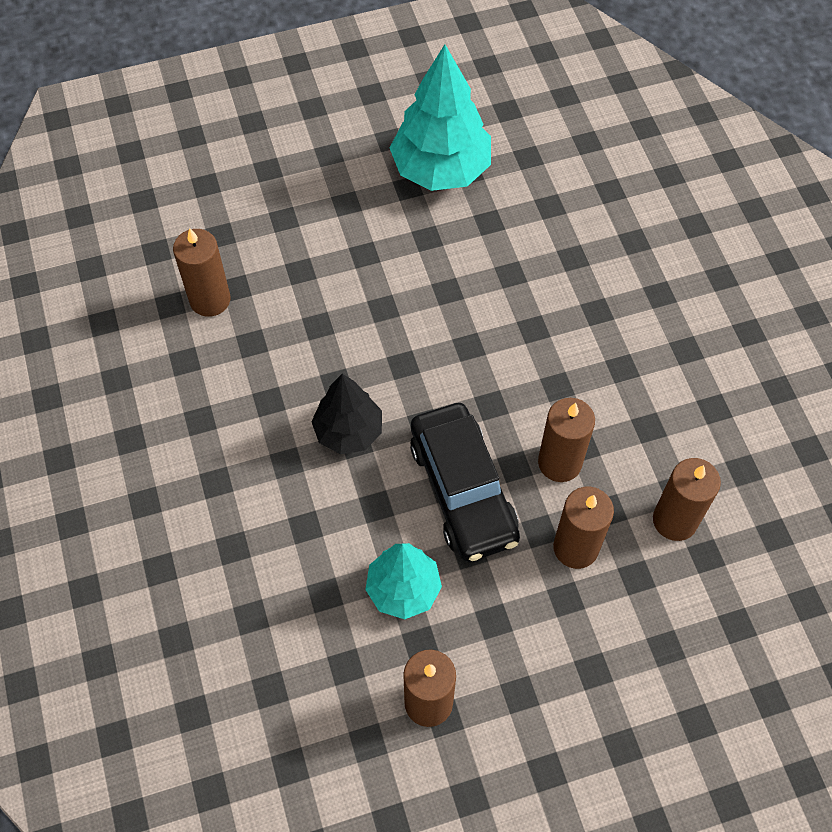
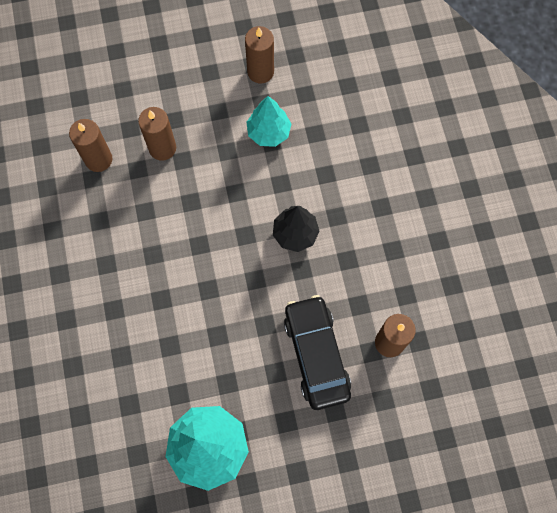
camera: 175 degrees left, 10 degrees up
black car [410,403,520,562] -> black car moved to [284,295,351,410]
brown candle [538,398,595,482] -> none

